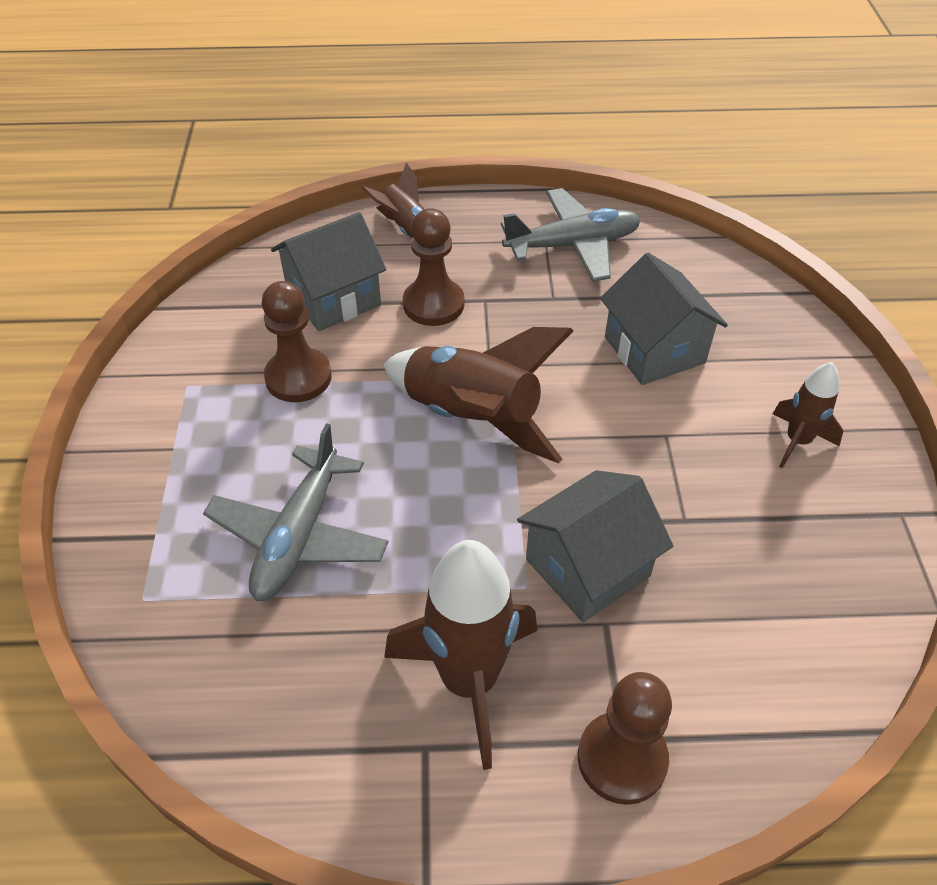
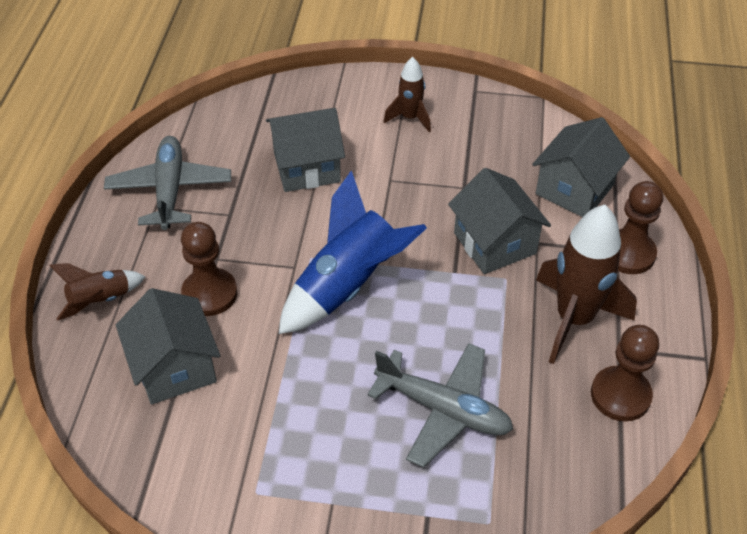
camera: 80 degrees left, 0 degrees up
brown pawn [262,281,332,402] -> brown pawn moved to [591,325,659,422]
brown rocket [383,327,574,463] -> blue rocket [279,170,427,334]
none -> grey house [532,117,630,217]

